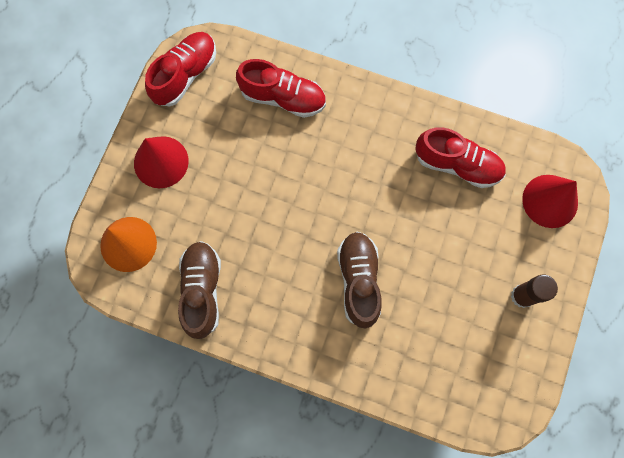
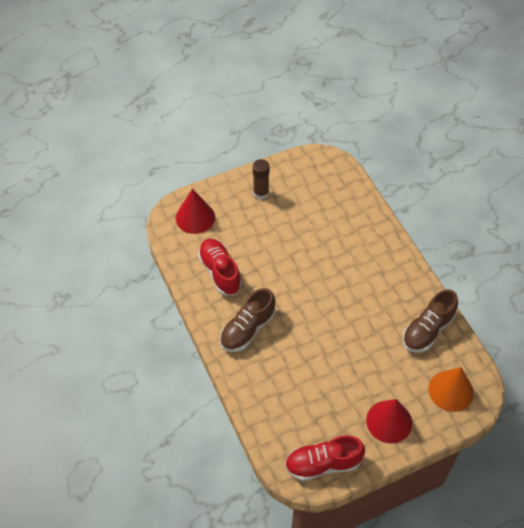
camera: 135 degrees left, 20 degrees down
red shoe [236,59,326,118] -> none
brown shoe [337,232,382,328] -> brown shoe moved to [220,288,275,352]

